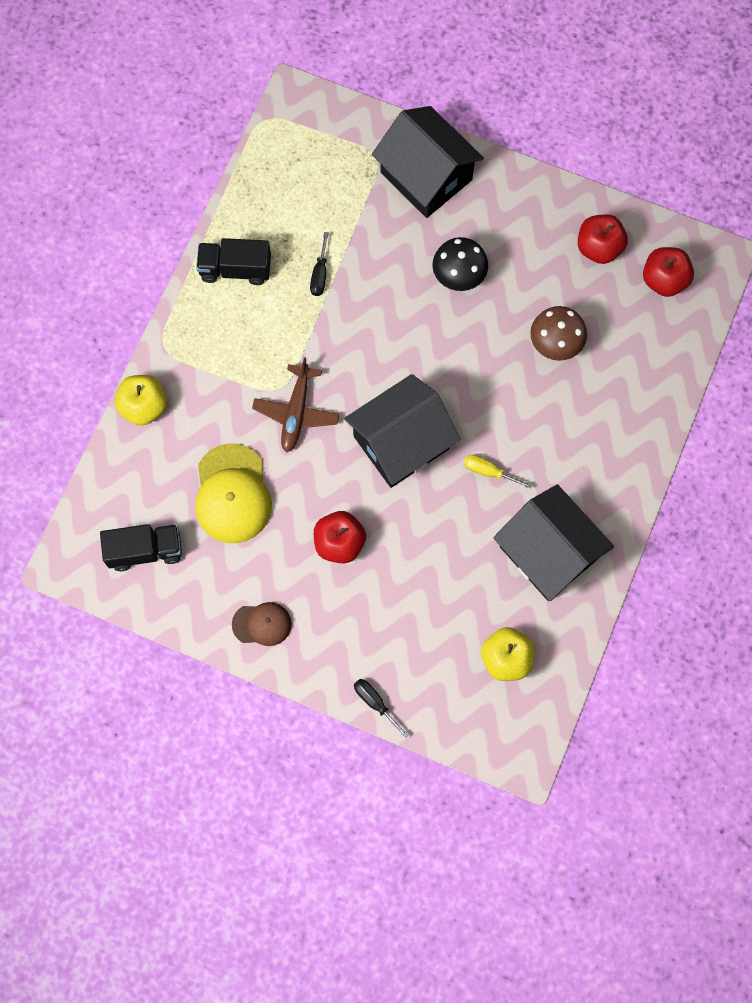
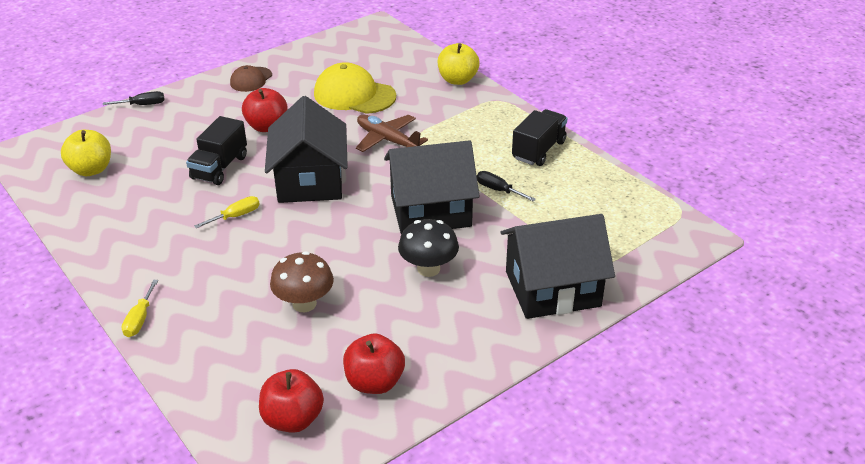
camera: 120 degrees right, 35 degrees down
black truck [100,524,182,571] -> black truck moved to [186,116,247,185]
black house [493,484,614,601] -> black house moved to [384,140,480,234]
none -> yellow screwdriver [122,280,158,337]

